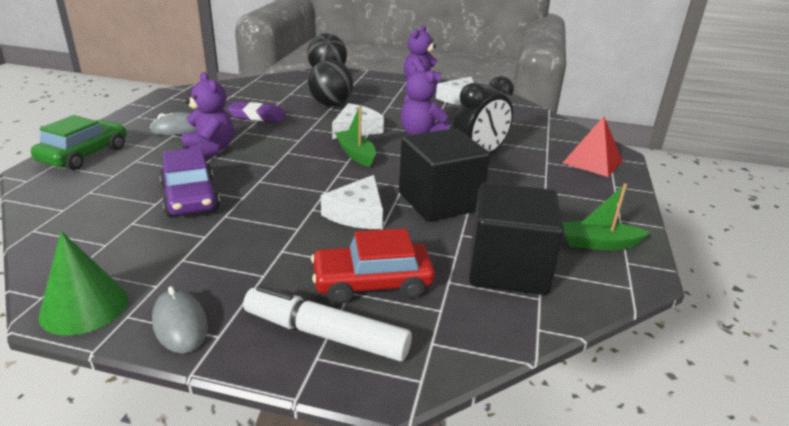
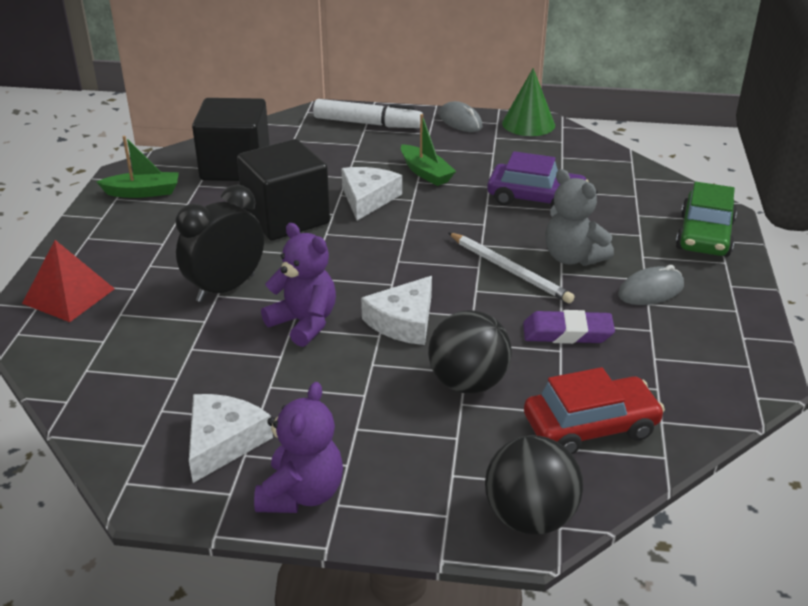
camera: 175 degrees right, 5 degrees up
purple car [160,147,220,217] -> purple car turned 135 degrees clockwise [487,151,589,208]
purple teddy bear [182,72,234,159] -> grey teddy bear [545,169,614,266]
red car [311,228,435,304] -> red car moved to [524,367,665,454]
green boat [335,105,376,167] -> green boat moved to [401,114,456,186]
none -> white pencil [448,232,575,303]

